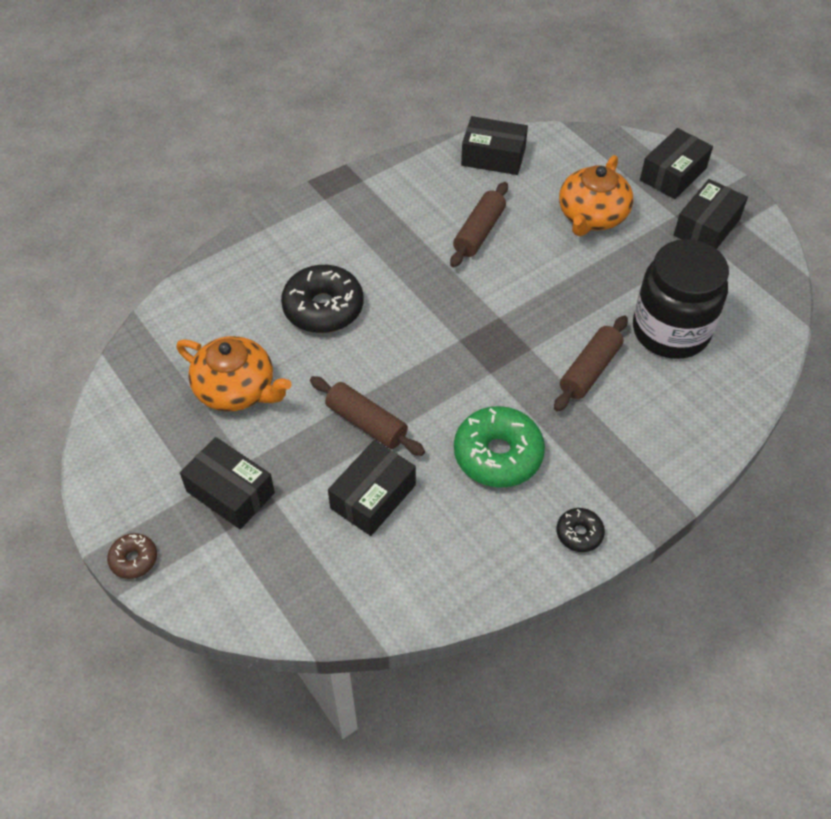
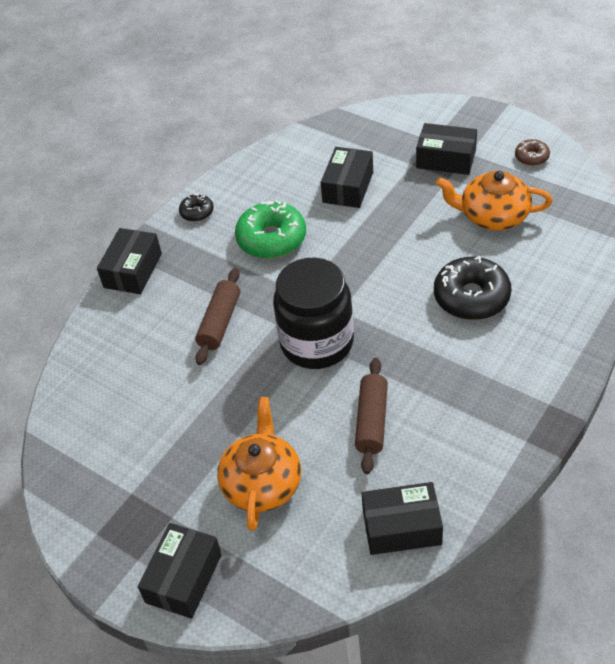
camera: 165 degrees right, 5 degrees down
brown donut [107,533,157,579] -> brown donut moved to [515,139,550,166]
brown rolling pin [310,376,425,456] -> none
black jar [633,239,729,359] -> black jar moved to [273,258,354,369]
black box [674,179,748,249] -> black box moved to [97,228,162,294]

